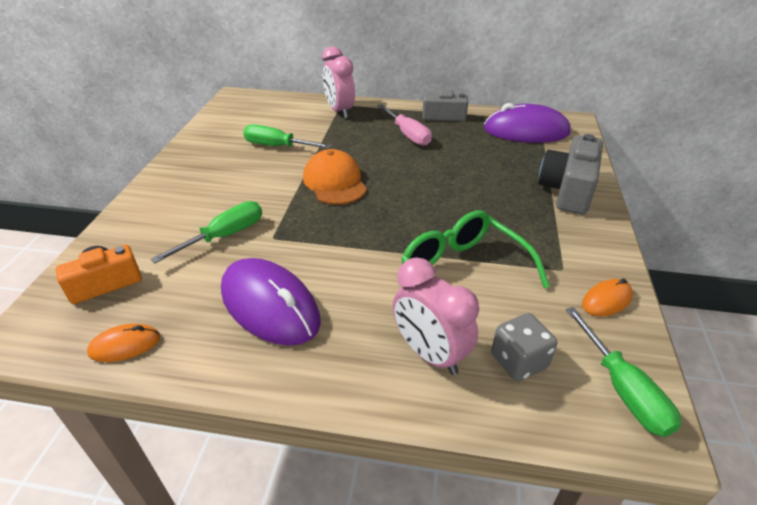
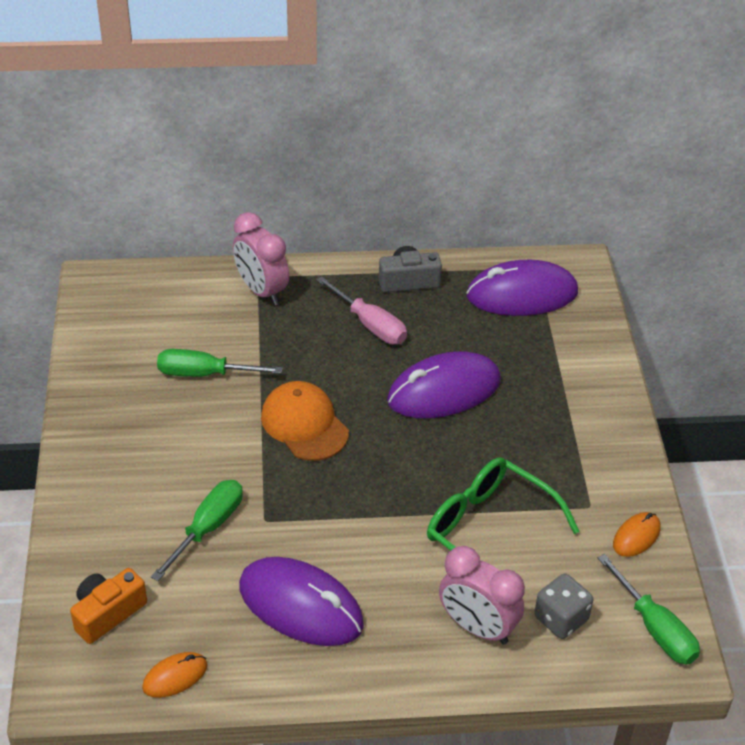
camera: 15 degrees left, 5 degrees up
grey camera [538,134,603,214] -> none
none -> purple mouse [387,351,501,418]

